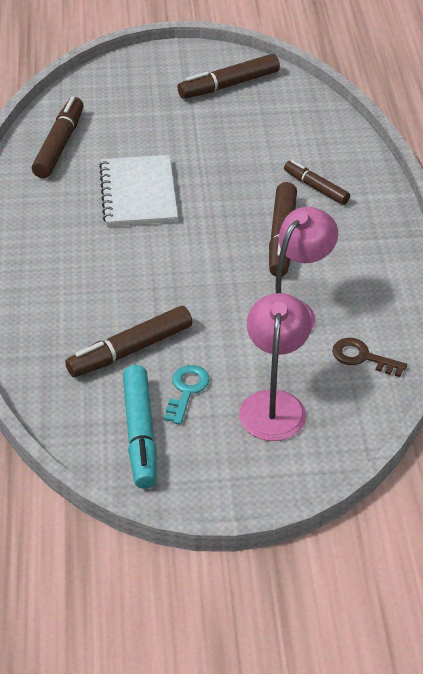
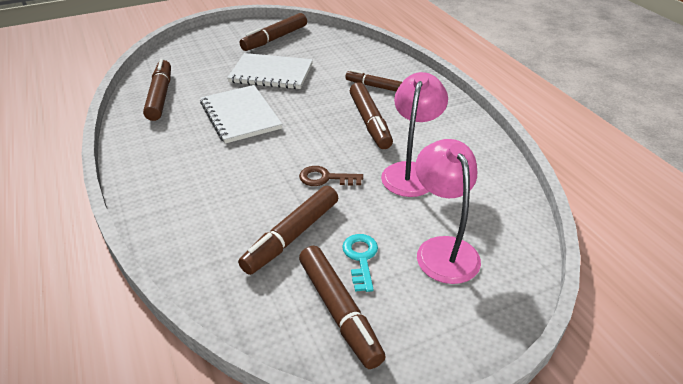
camera: 20 degrees left, 5 degrees down
turquoise marker [123,365,157,489] -> brown marker [299,246,386,369]
brown key [332,338,407,377] -> brown key moved to [299,166,363,186]
none -> white notebook [227,53,313,89]

